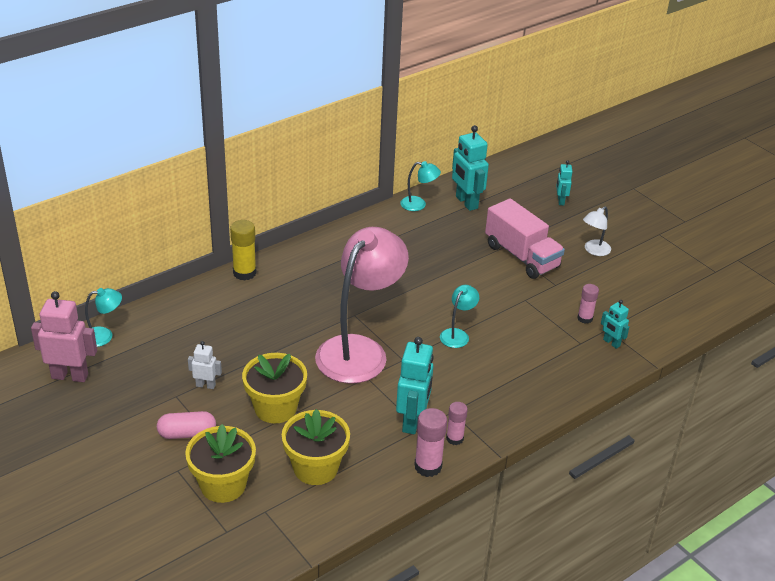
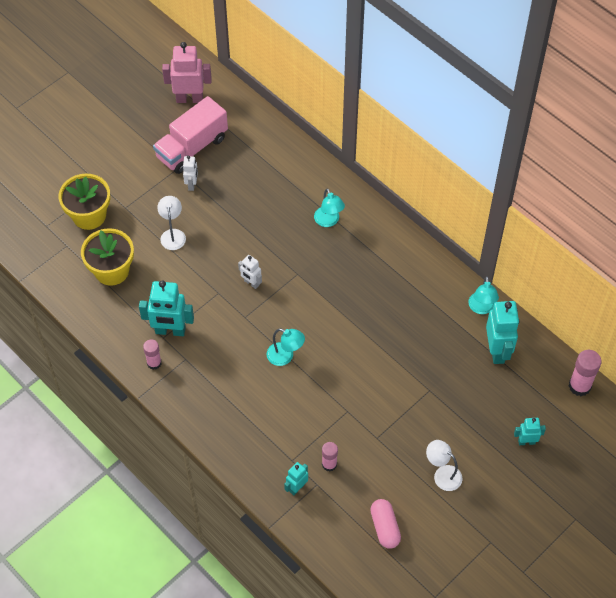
camera: 85 degrees right, 20 degrees up
pink robot [31,291,97,382] -> pink robot turned 90 degrees counterclockwise [162,42,212,103]
turquoise lamp [85,288,122,347] -> turquoise lamp moved to [314,188,345,227]
pink capsule [157,411,216,439] -> pink capsule moved to [370,499,401,549]
yellow glue stick [230,220,256,281] -> none
yellow flower pot [242,353,307,423] -> white lamp [157,196,186,250]
pink lamp [315,227,409,384] -> white robot [238,255,262,289]
pink glue stick [414,408,447,477] -> pink glue stick moved to [569,350,602,396]
turquoise robot [452,125,489,211] -> turquoise robot turned 120 degrees clockwise [486,301,519,364]
pink truck [485,198,565,279] -> pink truck moved to [153,96,228,174]

